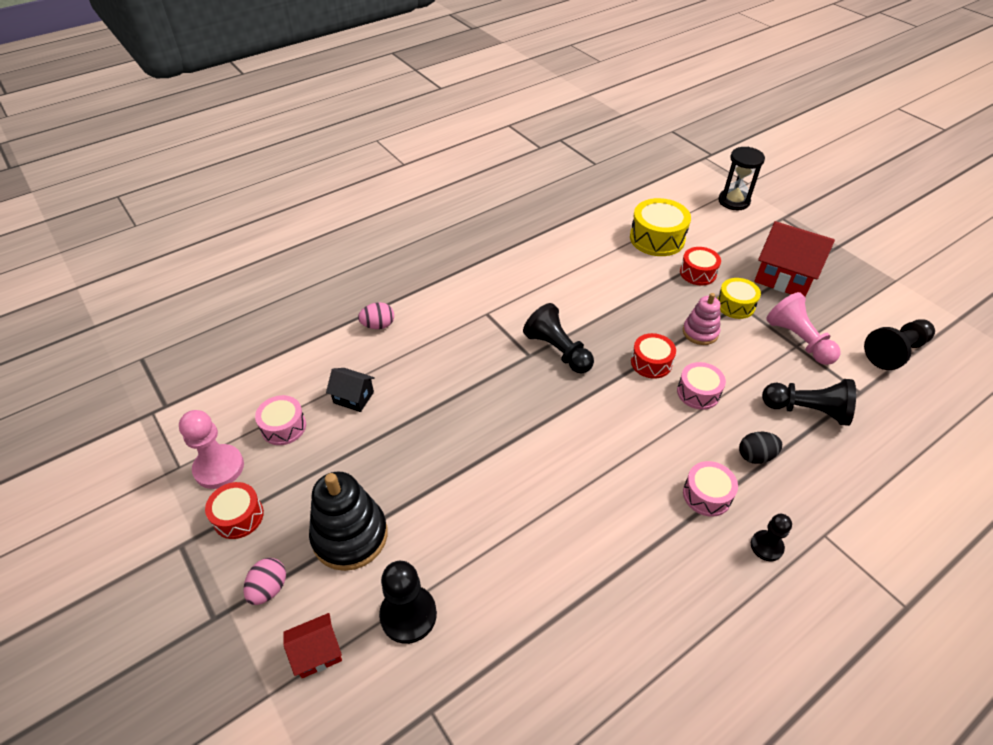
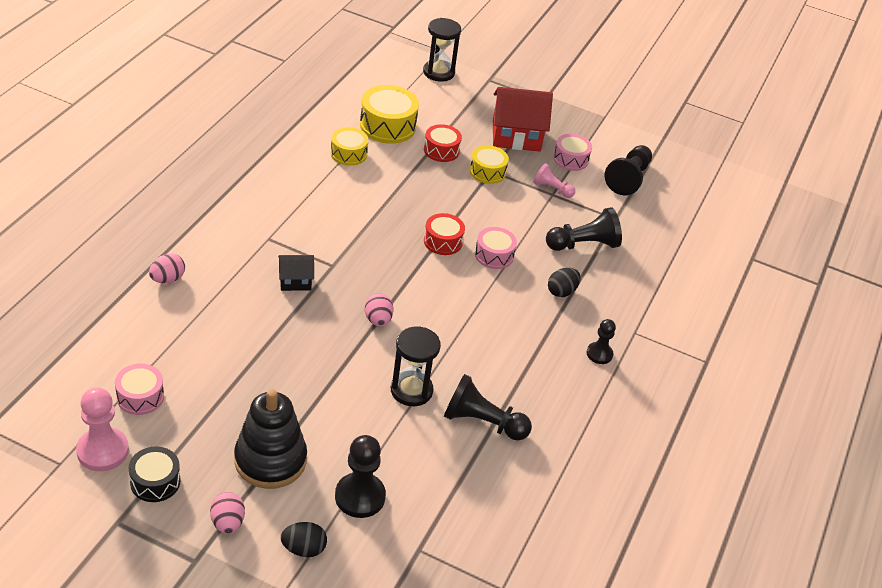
camera: 35 degrees left, 5 degrees down
red drum [205,482,264,539] -> black drum [129,447,180,502]
red house [283,613,342,678] -> black egg [281,522,327,557]
black house [326,368,375,412] -> black house moved to [278,255,314,291]
black pawn [523,303,594,373] -> black pawn moved to [444,374,532,441]
pink stacking toy [683,293,721,345] -> none
pink drum [683,461,738,517] -> pink drum moved to [553,134,592,171]
pink pawn [766,292,841,365] -> pink pawn [533,163,575,198], size x0.60
none -> yellow drum [331,127,369,166]
none -> pink egg [365,293,394,326]
none -> black hourglass [391,326,441,406]

